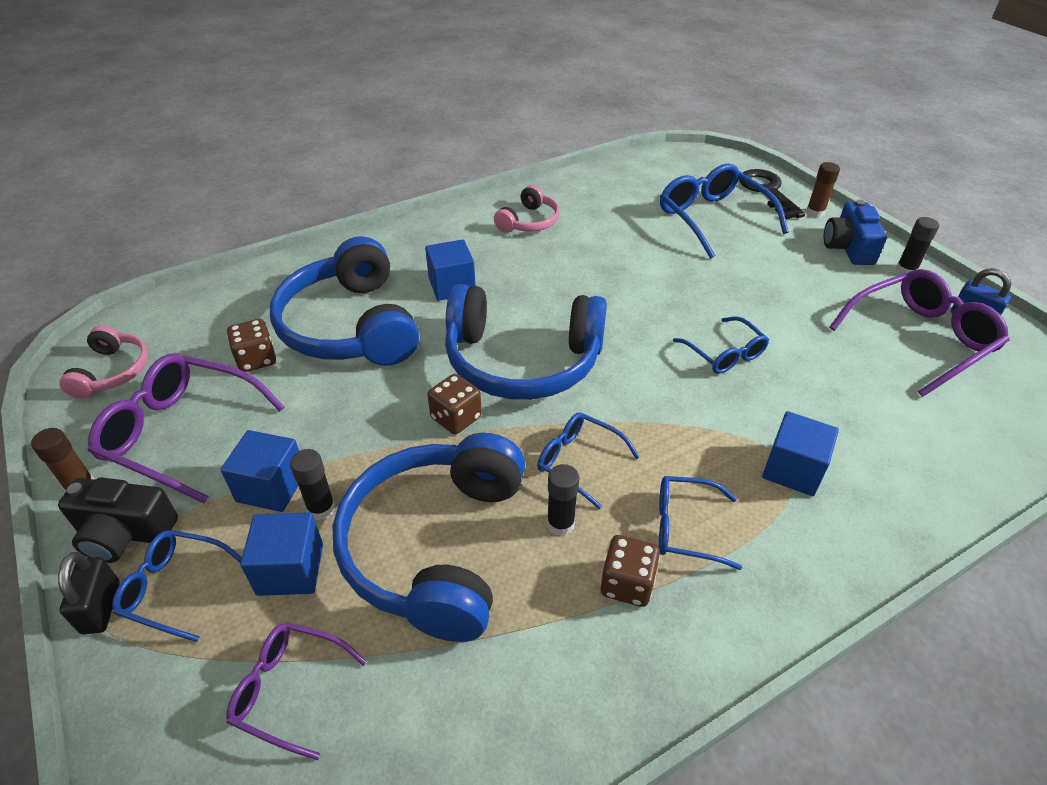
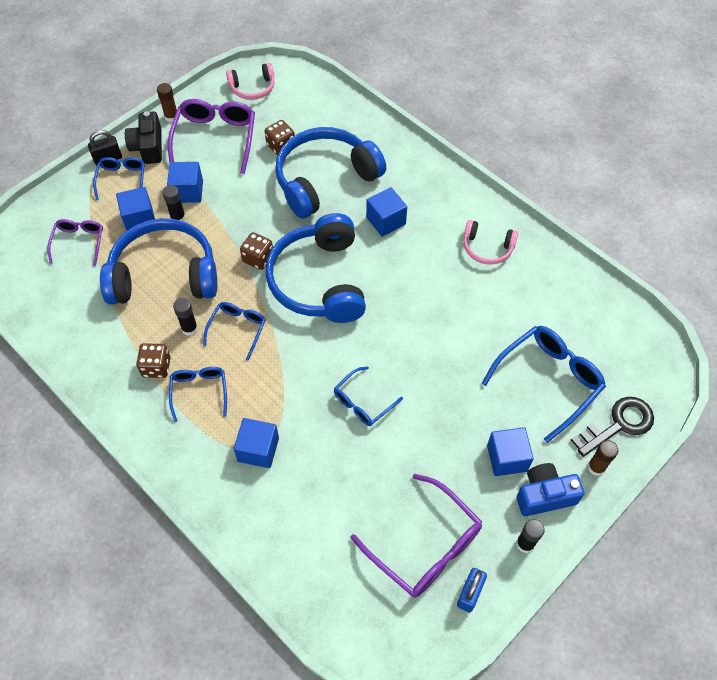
camera: 75 degrees right, 15 degrees up
none -> blue cube [487,427,534,476]

